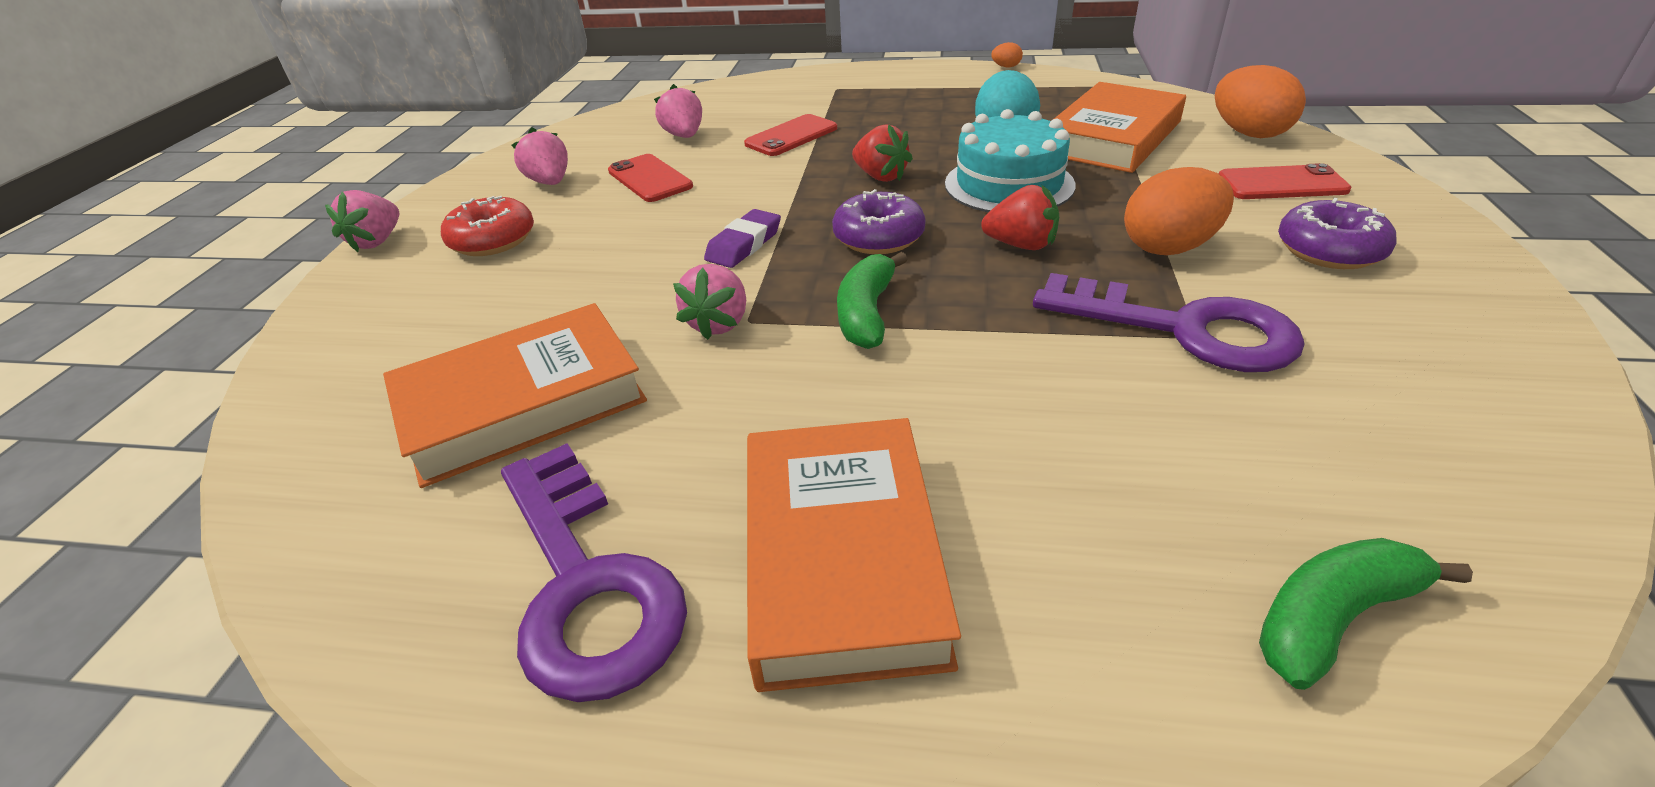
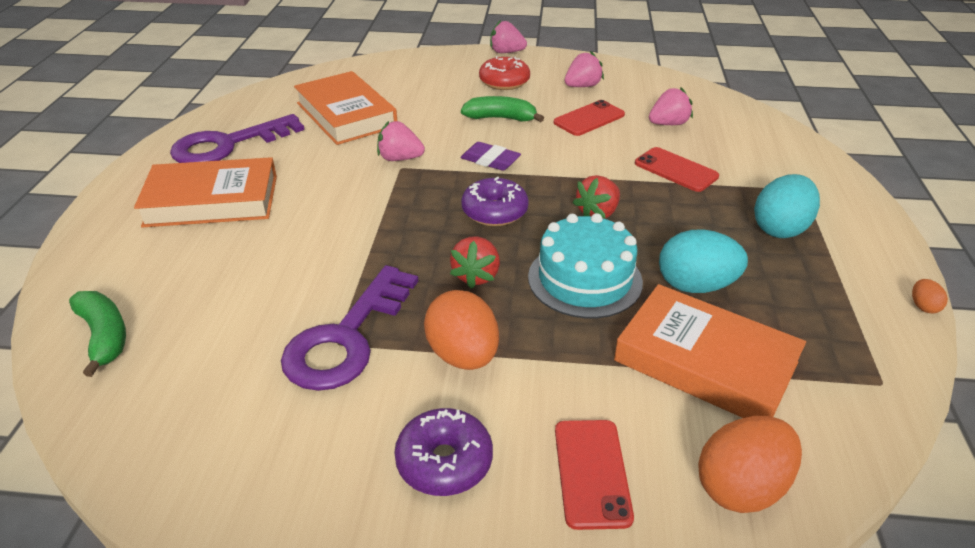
camera: 85 degrees right, 0 degrees up
green banana [837,252,908,349] -> green banana moved to [461,96,544,122]
none -> turquoise egg [754,174,820,238]

